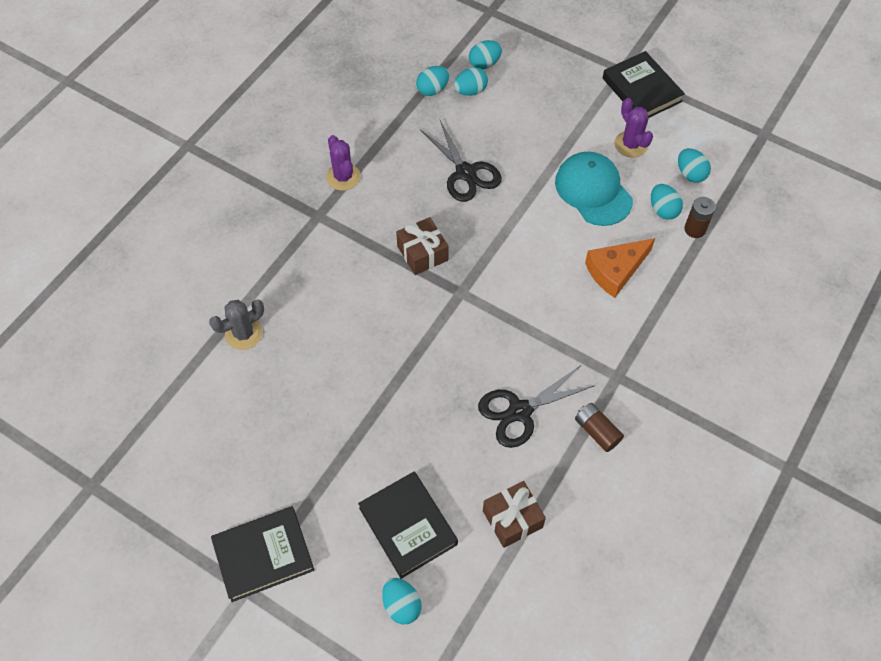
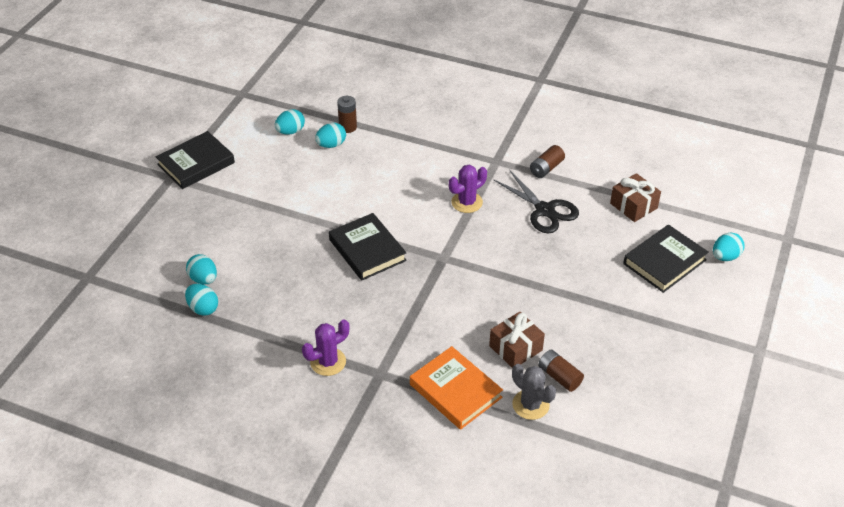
camera: 100 degrees left, 15 degrees down
black book [211,506,315,602] -> black book moved to [329,213,407,281]
brown gift [396,217,449,275] -> brown gift moved to [489,312,545,368]
black scissors [420,120,502,202] -> none
turquoise egg [469,40,502,70] -> none
turquoise cap [555,152,633,226] -> none
orange cheese [585,238,655,298] -> none
purple cactus [614,98,653,157] -> purple cactus moved to [449,165,487,213]
none -> orange book [410,346,503,430]
none -> brown battery [538,350,584,392]

